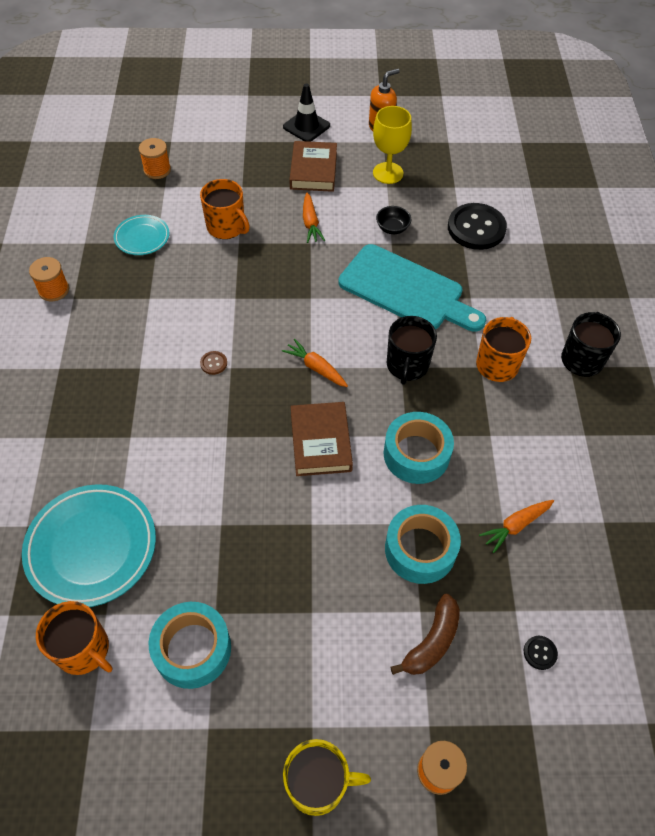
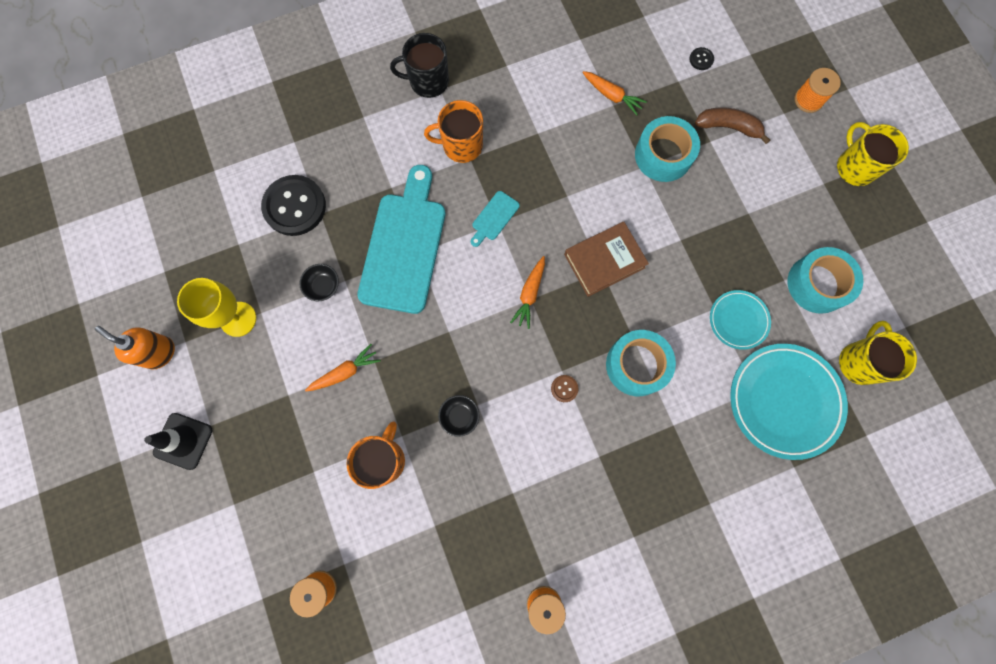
camera: 110 degrees left, 20 degrees up
orange mug [36,601,113,675] -> yellow mug [839,321,917,385]
turquoise plate [113,215,169,255] -> turquoise plate moved to [710,290,771,350]
brown book [289,141,337,192] -> none
turquoise tape [383,412,454,484] -> turquoise tape moved to [606,330,676,396]
black mug [387,316,437,385] -> turquoise cutting board [471,191,520,247]
none -> black bowl [438,395,480,437]

